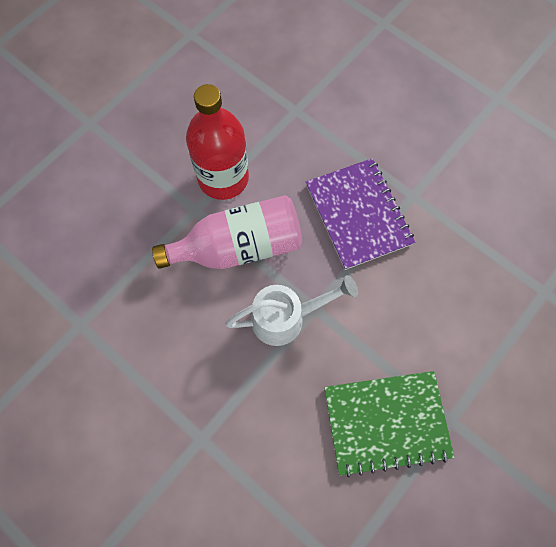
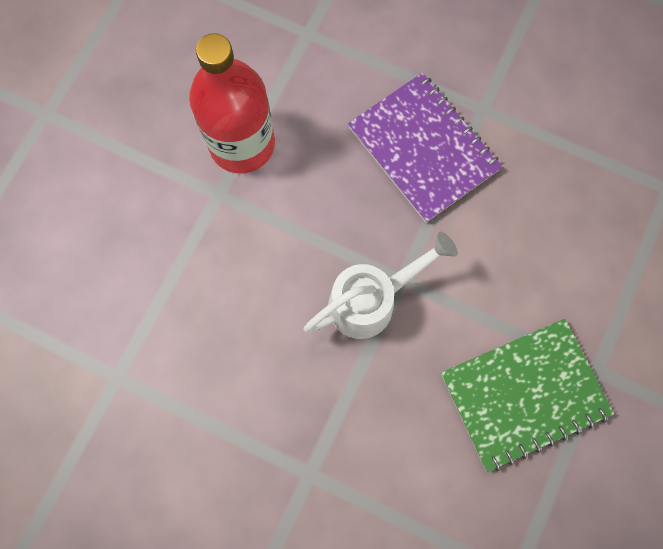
camera: 15 degrees left, 5 degrees up
pink bottle [152,195,302,269] -> none

